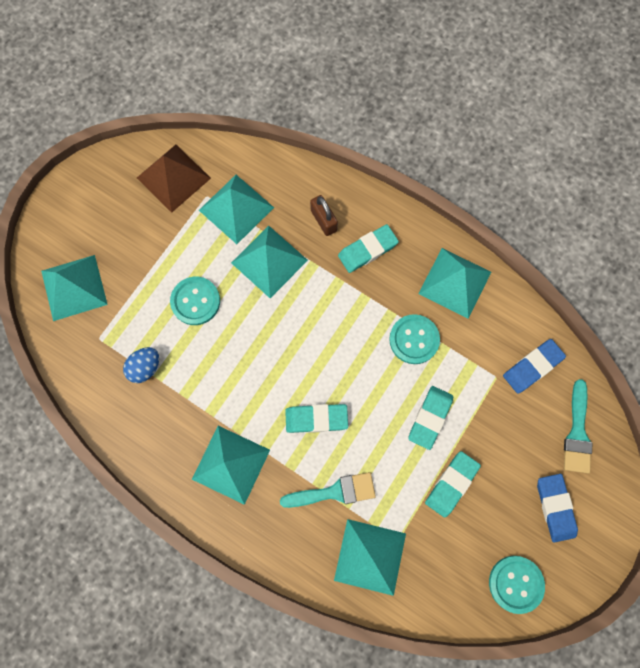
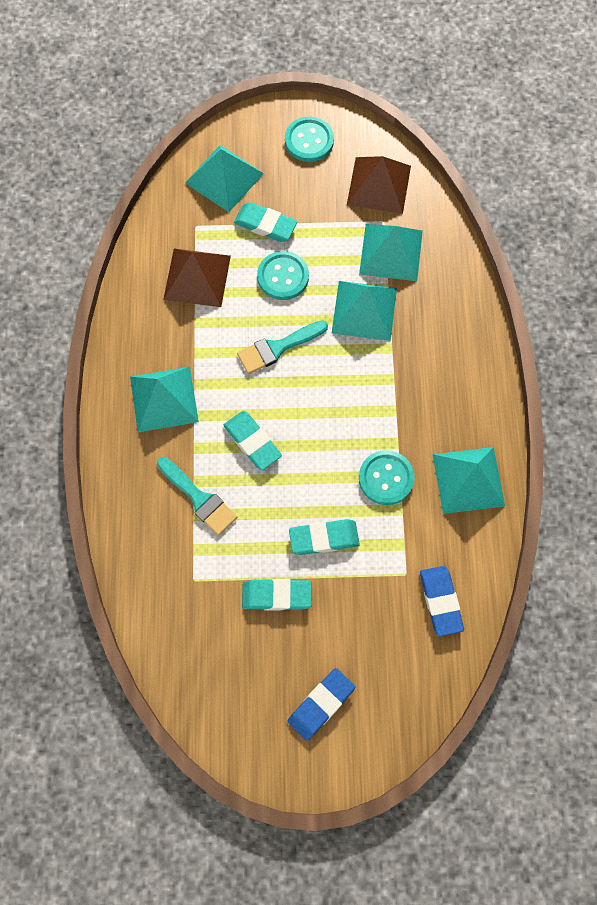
camera: 55 degrees right, 5 degrees down
blue egg [123,347,159,383] -> brown pyramid [163,249,231,307]
brown padlock [310,195,338,236] -> none
turquoise pyramid [334,519,406,596] -> none
turquoise eraser [338,224,399,273] -> turquoise eraser moved to [234,202,298,242]
turquoise button [489,556,545,614] -> turquoise button moved to [285,117,334,162]
blue eraser [503,339,566,394] -> blue eraser turned 60 degrees clockwise [420,566,464,636]
turquoise brush [564,379,593,473] -> turquoise brush moved to [237,320,328,374]

